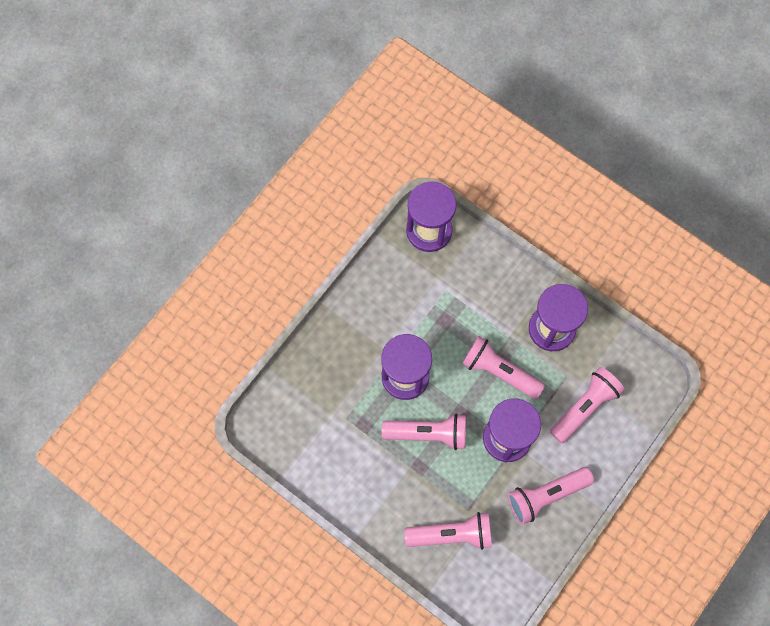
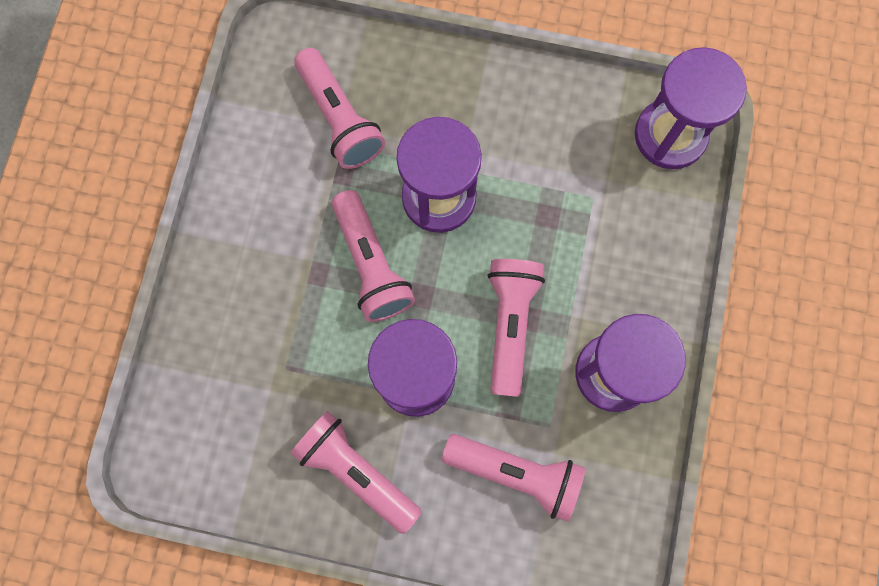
camera: 65 degrees right, 5 degrees up
pink flashlight [404,512,492,550] -> pink flashlight moved to [294,48,385,169]

